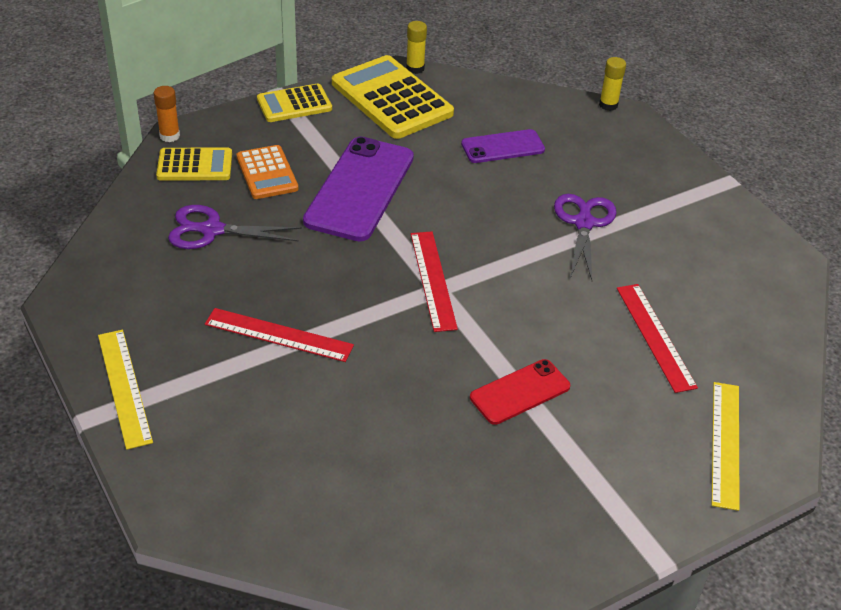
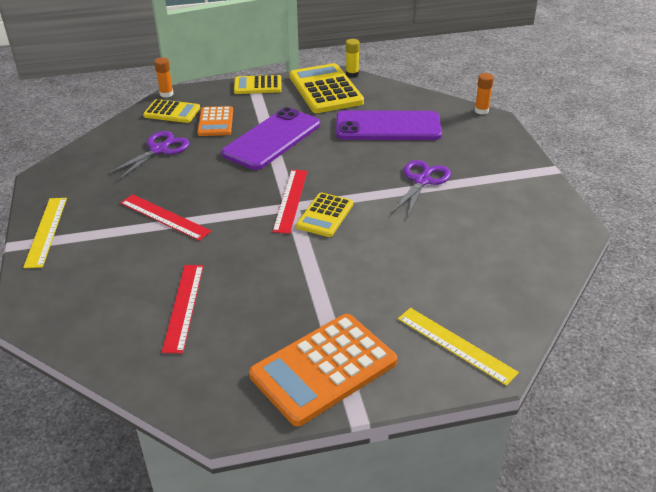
camera: 20 degrees right, 5 degrees down
purple scissors [168,205,302,249] -> purple scissors turned 105 degrees clockwise [107,131,190,180]
purple phone [461,129,545,163] -> purple phone [336,110,442,140], size x1.78
red phone [470,359,570,425] -> none
yellow glue stick [599,57,626,111] -> orange glue stick [475,73,494,114]
red ruler [617,284,698,393] -> red ruler moved to [162,265,203,354]
yellow ruler [712,382,740,511] -> yellow ruler turned 75 degrees counterclockwise [398,308,519,386]
none -> orange calculator [249,314,397,426]
none -> yellow calculator [296,193,353,237]

